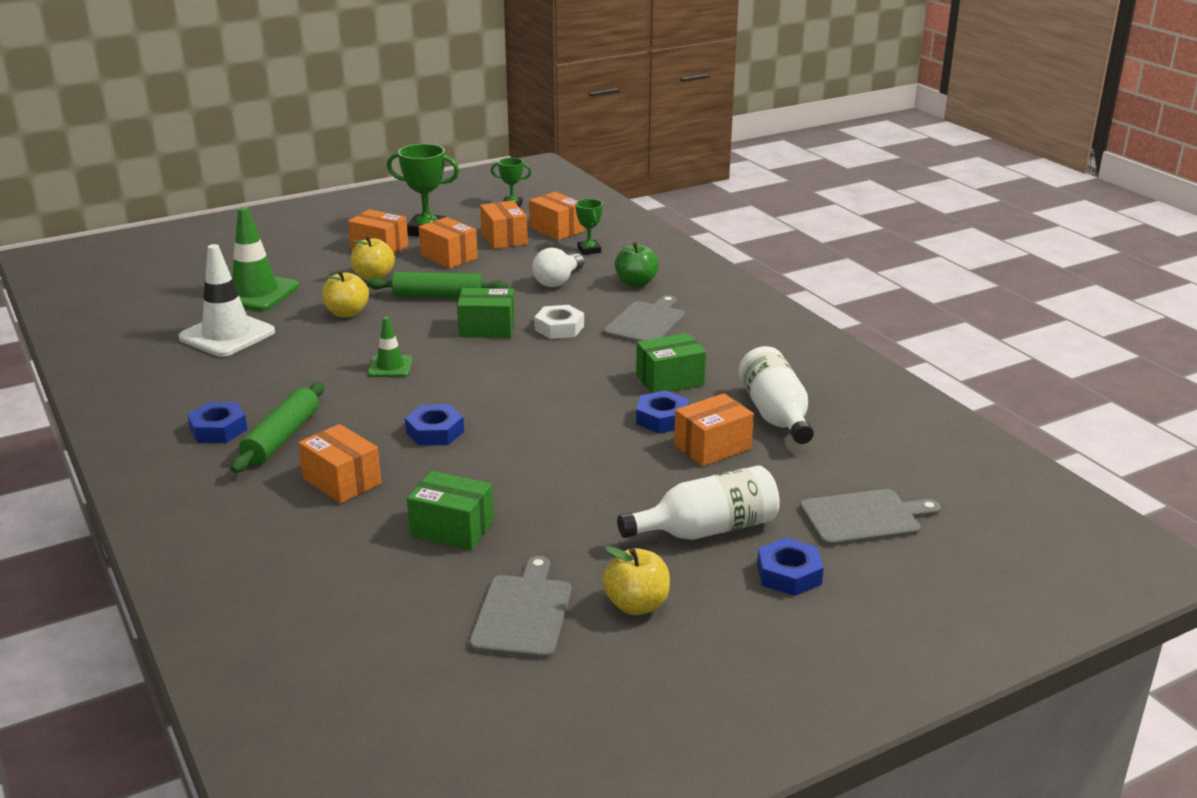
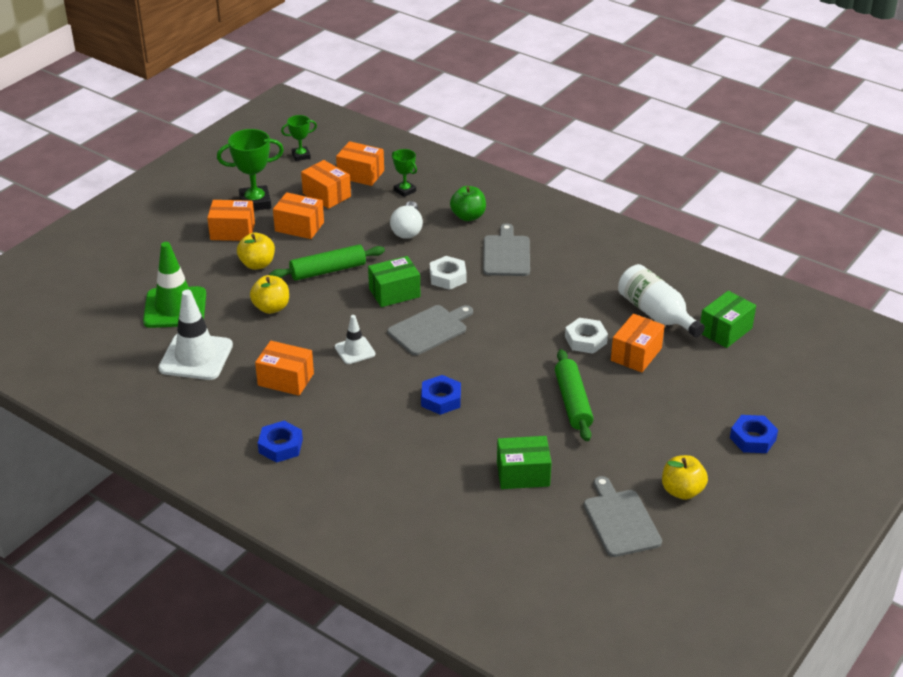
camera: 25 degrees left, 10 degrees up
green rolling pin [231,382,324,473] -> green rolling pin moved to [555,349,594,441]
orange box [298,424,381,503] -> orange box moved to [255,341,314,396]
green traffic cone [368,317,413,377] -> white traffic cone [335,315,375,364]
white bottle [617,465,780,540] -> none
green box [636,333,706,393] -> green box moved to [700,291,756,348]
blue nut [636,391,689,434] -> white nut [565,318,608,354]
grey cutting board [800,489,941,546] -> grey cutting board moved to [387,305,473,355]

